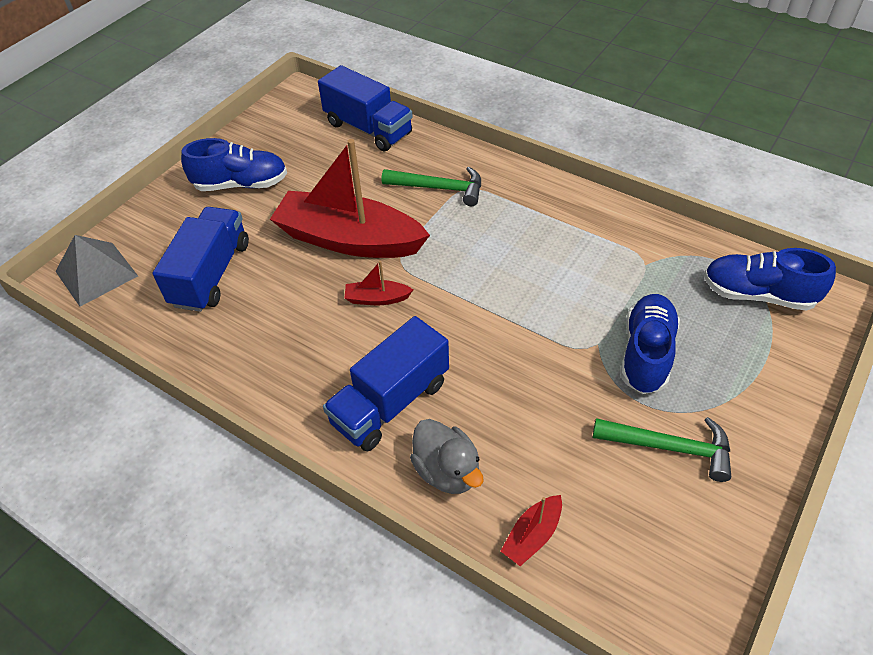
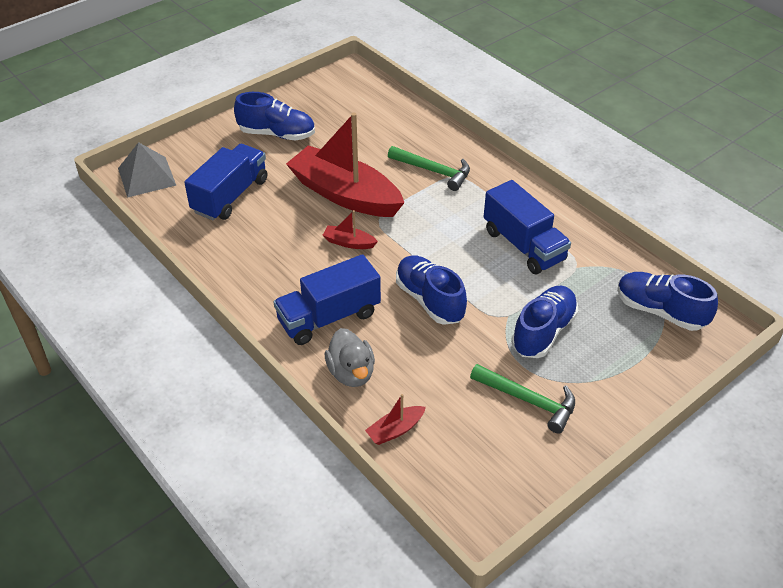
camera: 15 degrees right, 5 degrees down
blue truck [318,65,413,152] -> blue truck moved to [484,180,571,275]
none -> blue shoe [396,255,467,325]

